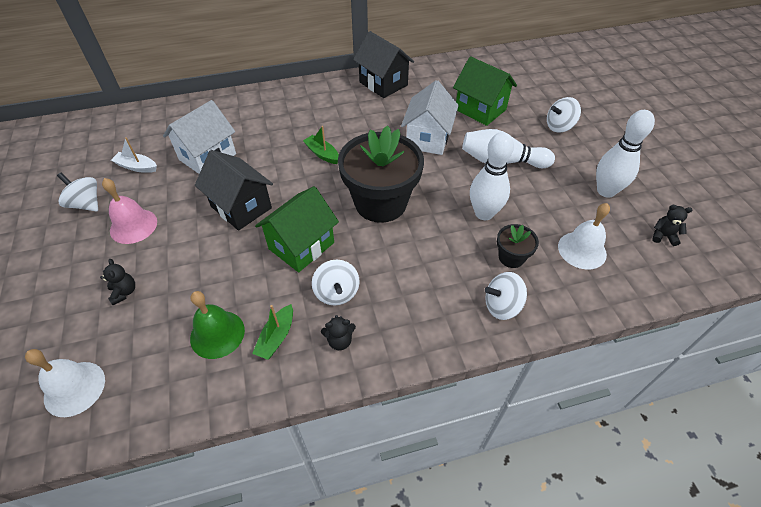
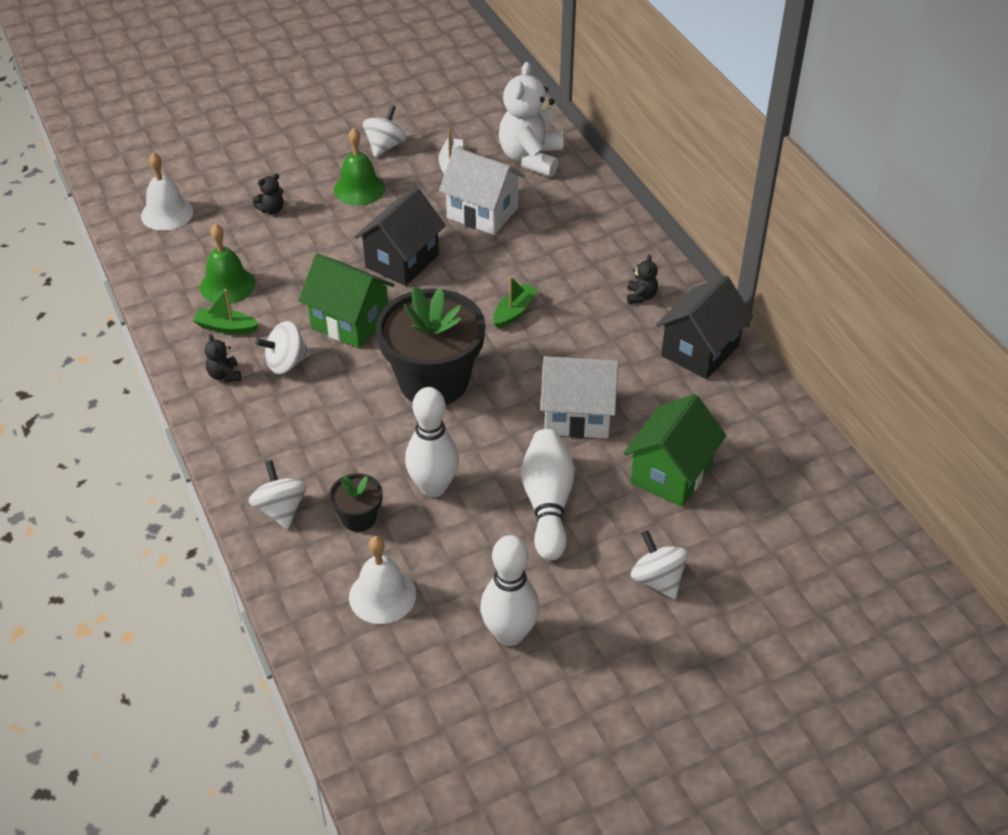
camera: 80 degrees right, 5 degrees down
pink bell [102,178,157,244] -> green bell [334,128,385,205]
black teddy bear [652,205,693,246] -> black teddy bear moved to [627,254,658,304]
none -> white teddy bear [499,62,563,177]

